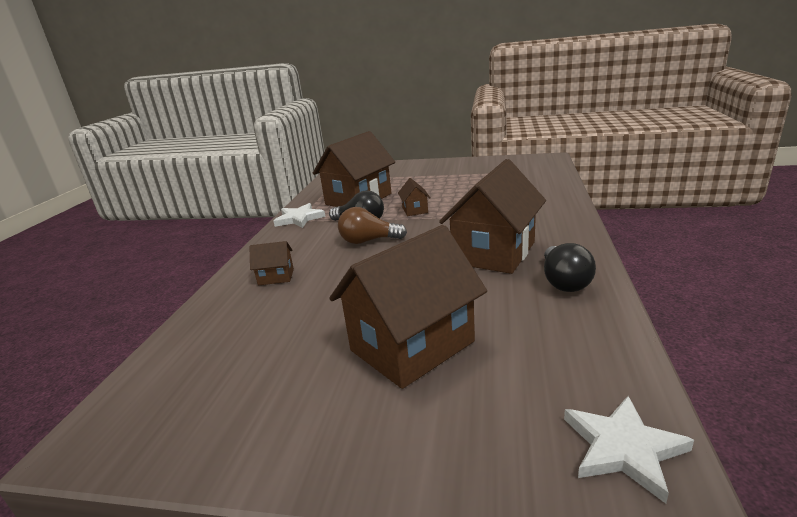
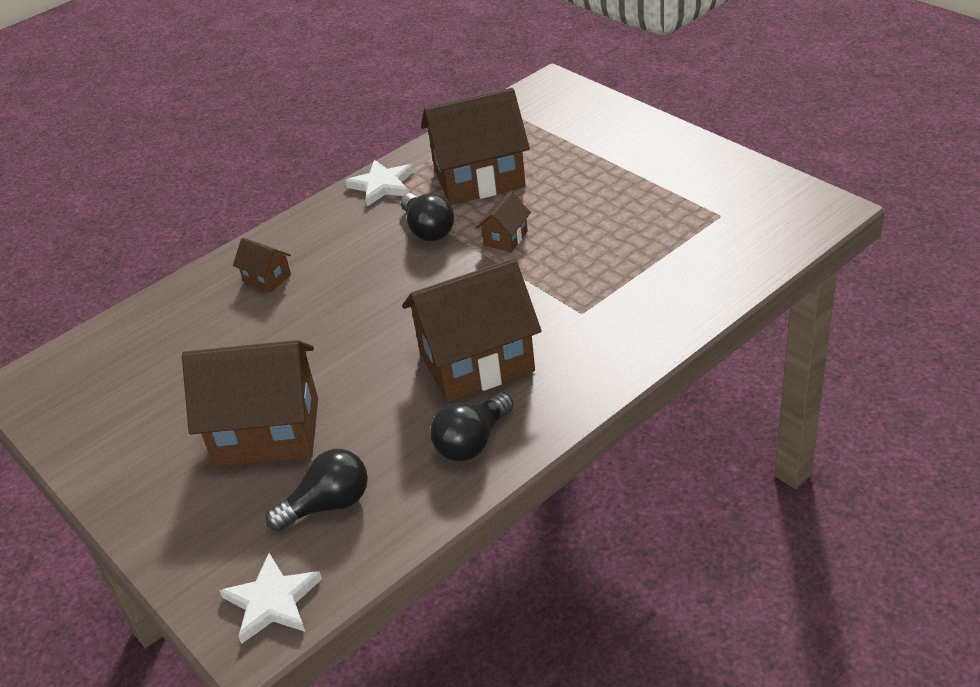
camera: 40 degrees right, 15 degrees up
brown light bulb [338,207,407,244] -> none
none -> black light bulb [266,449,368,531]

